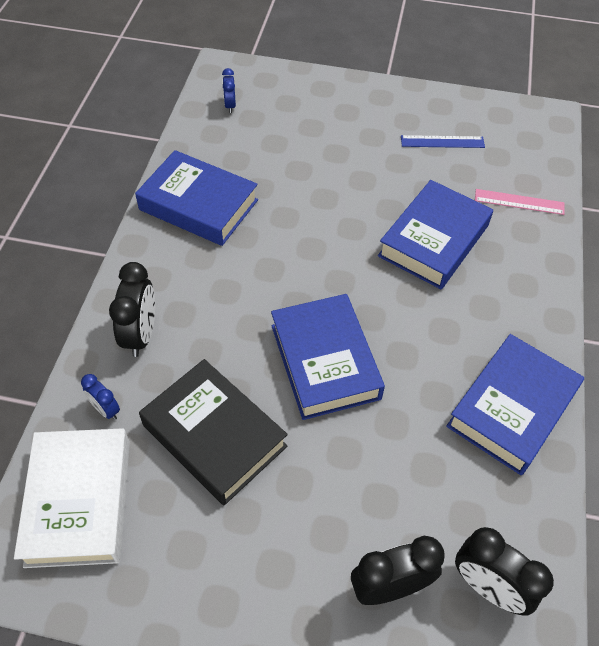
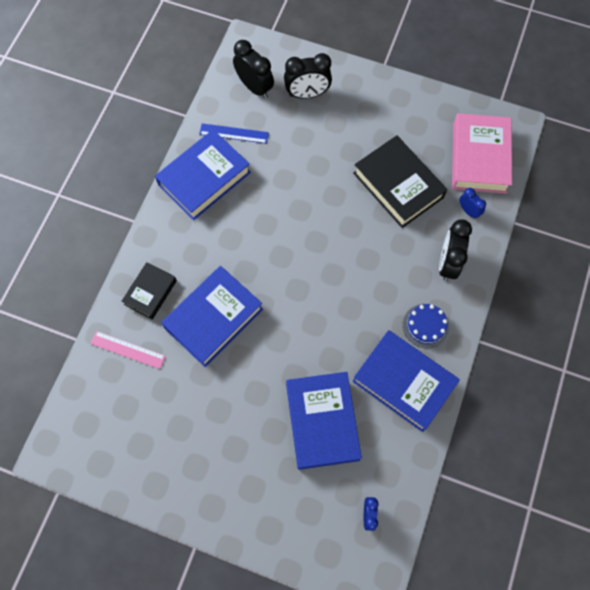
camera: 170 degrees left, 15 degrees up
white book [14,428,130,568] -> pink book [452,113,512,193]
blue book [271,294,385,420] -> blue book moved to [286,372,362,470]
blue ruler [401,135,485,148] -> blue ruler moved to [199,123,269,144]
none -> black book [122,262,177,319]
none -> blue cake [403,304,449,348]

